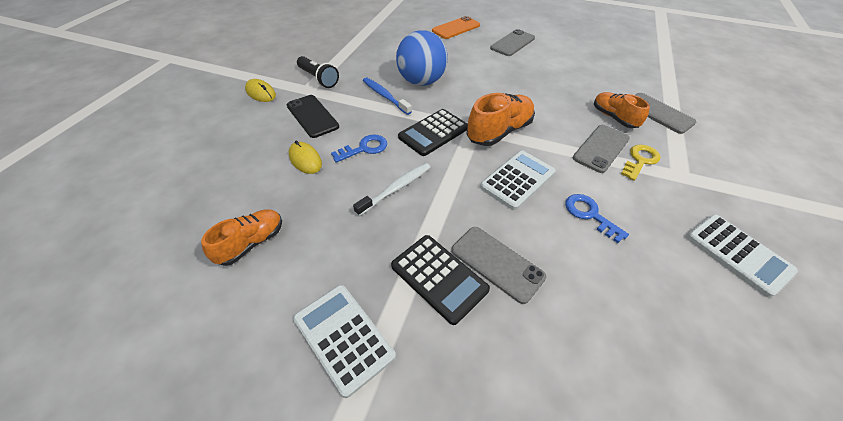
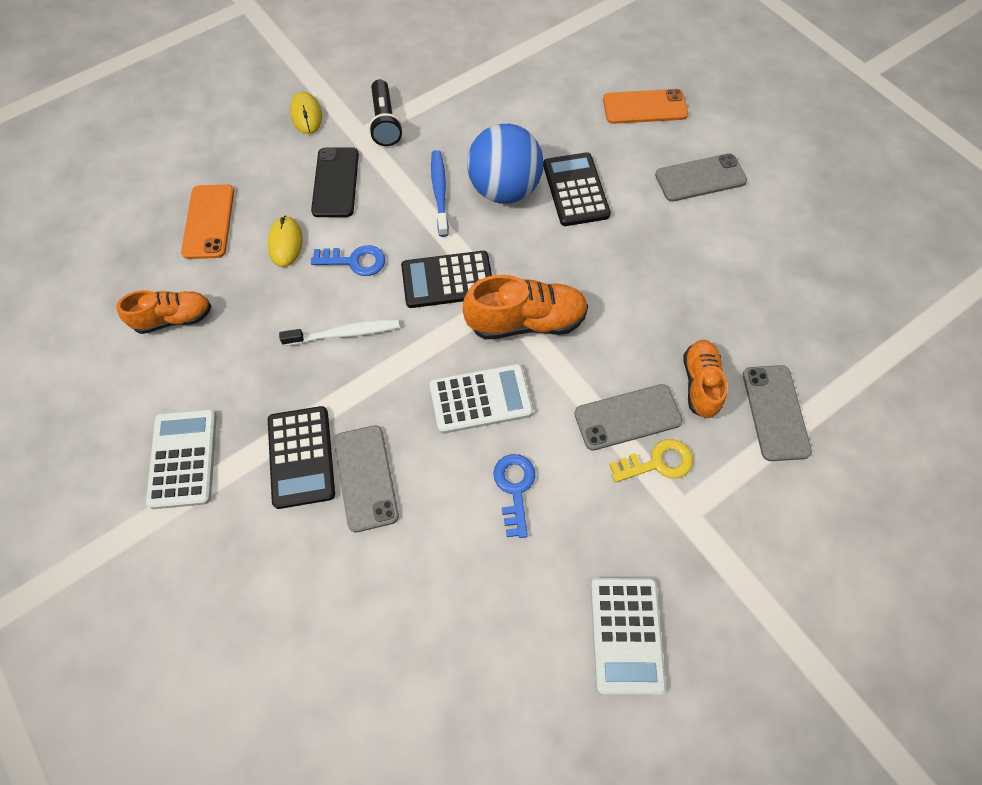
camera: 35 degrees right, 15 degrees up
none -> orange phone [181,185,234,259]
none -> black calculator [543,152,611,226]

